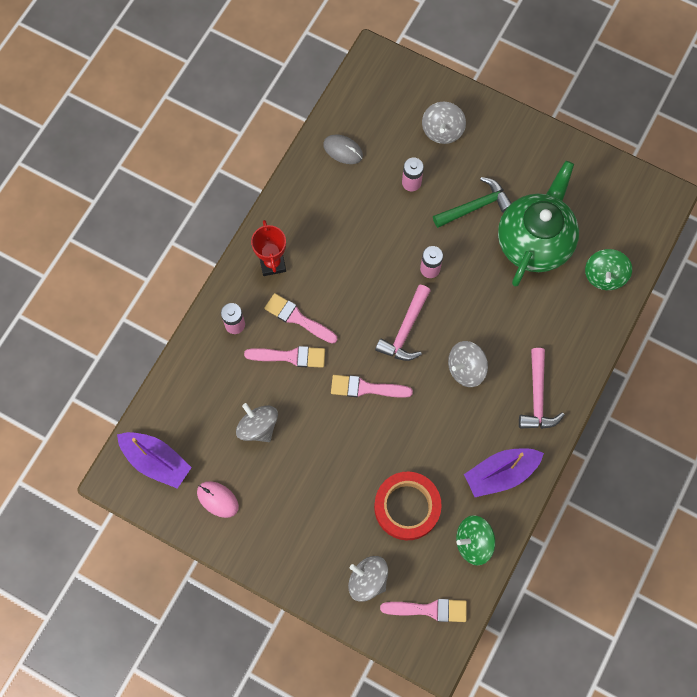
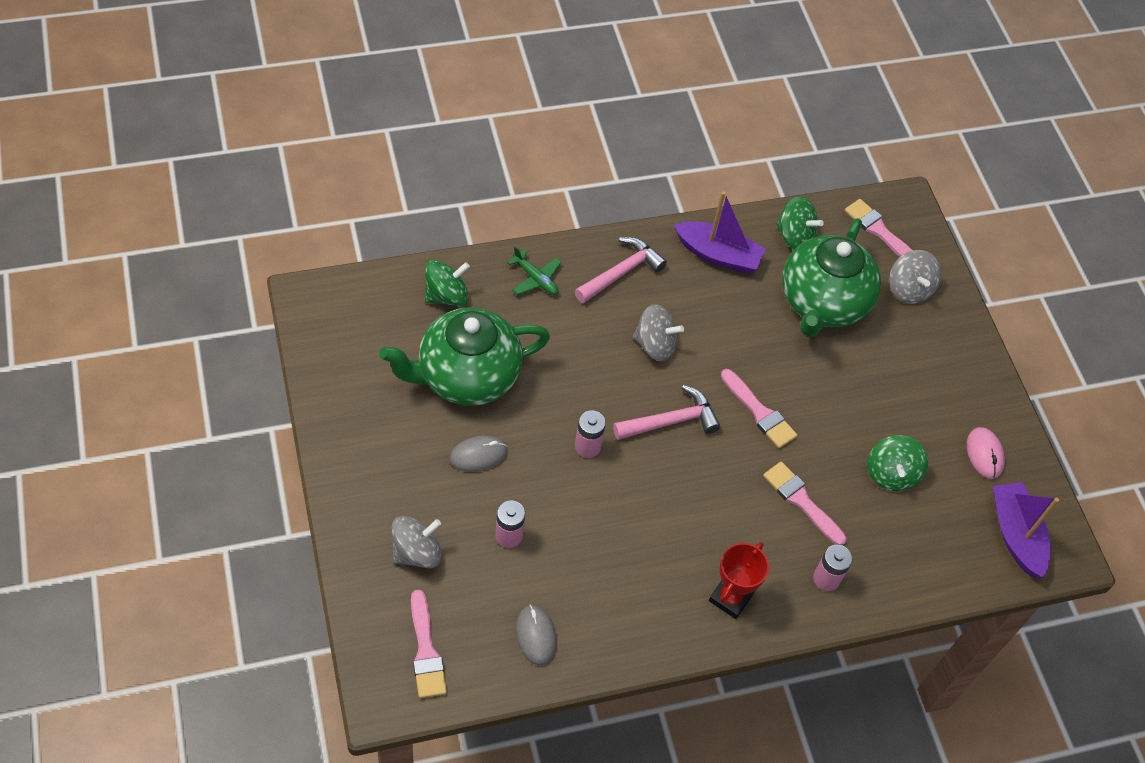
camera: 140 degrees left, 15 degrees down
grey spinning top [236,403,278,442] -> green spinning top [867,435,928,491]
pink brush [264,293,337,344] -> pink brush moved to [411,590,447,698]
red tape [374,472,442,541] -> green teapot [782,218,881,337]
green hammer [433,177,512,228] -> grey mouse [449,436,508,472]
none -> green plane [507,246,561,295]

